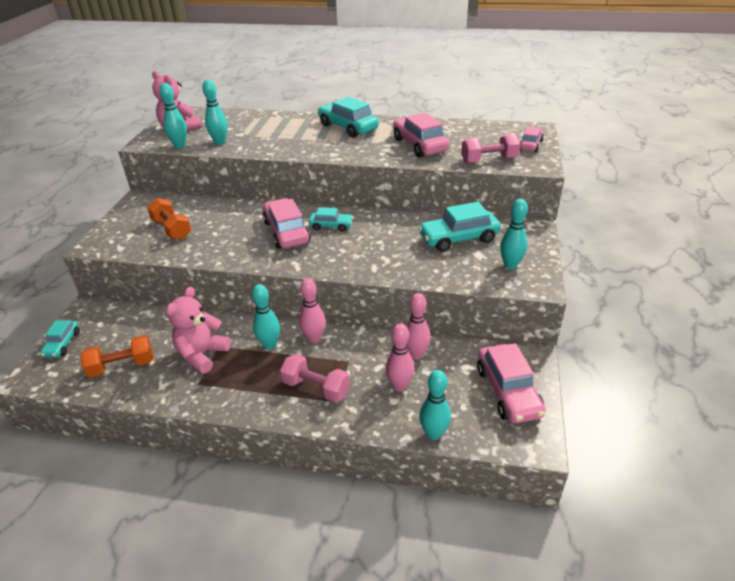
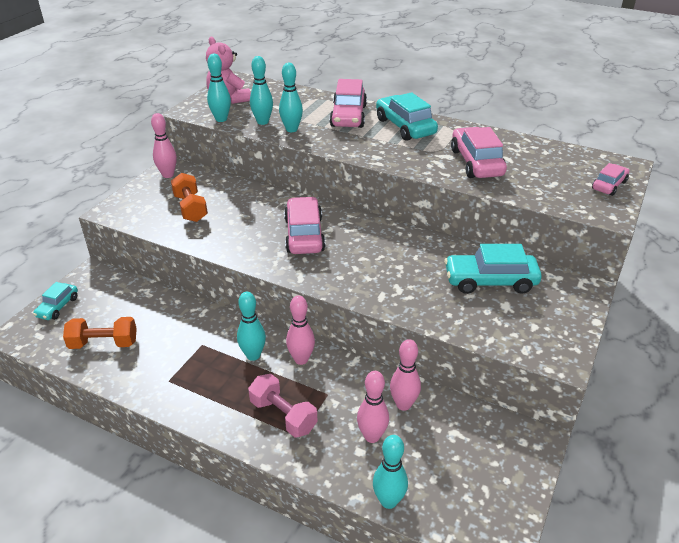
camera: 15 degrees right, 0 degrees up
pink teddy bear [166,287,231,374] -> none
turquoise car [309,207,353,232] -> none
pink dumbbell [461,133,520,163] -> none
pink car [477,343,546,423] -> pink car moved to [329,79,367,128]
turquoise bowling pin [500,199,528,269] -> turquoise bowling pin moved to [279,63,303,132]
none -> pink bowling pin [151,113,177,178]

